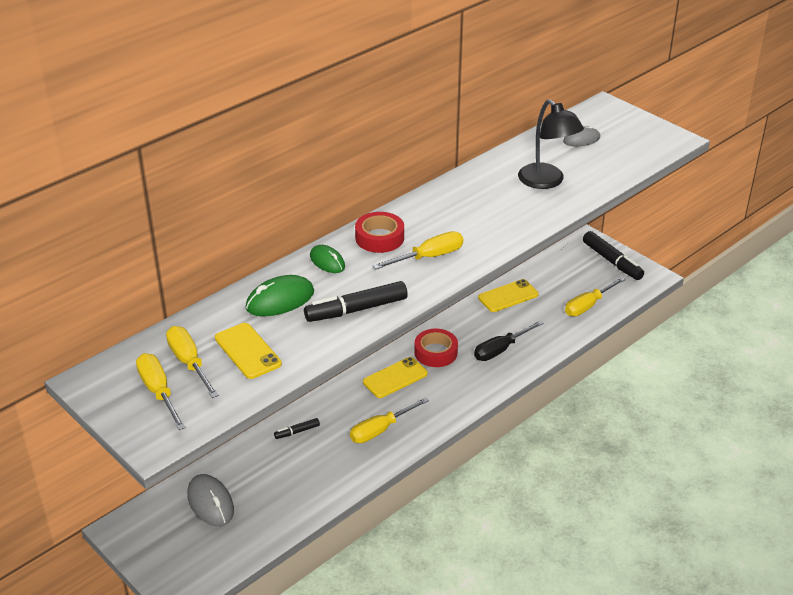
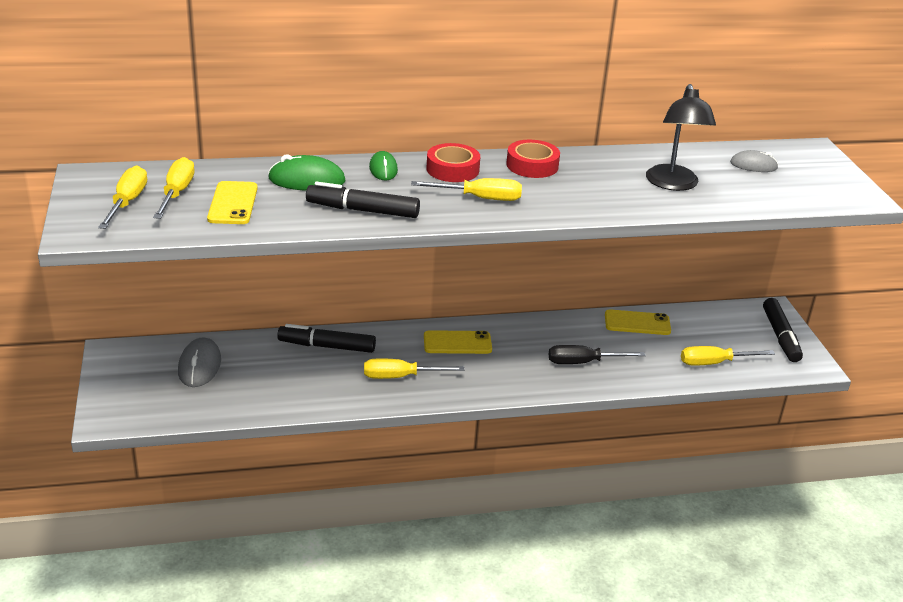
camera: 30 degrees right, 5 degrees down
black marker [274,418,320,439] -> black marker [277,324,376,353], size x1.98
red tape [414,329,458,367] -> red tape moved to [506,140,560,178]

